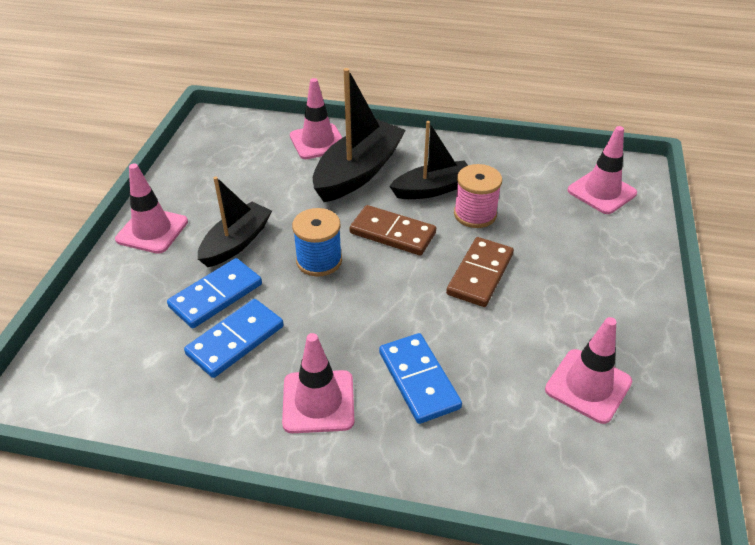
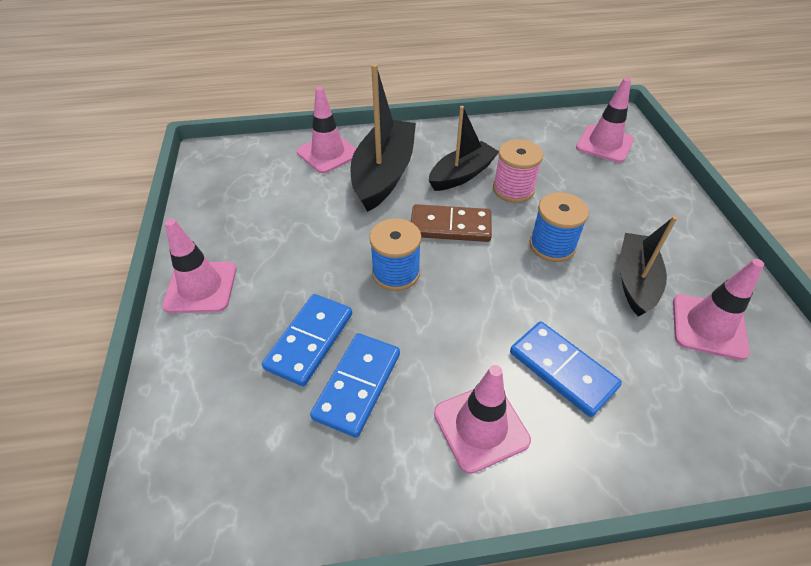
camera: 20 degrees left, 5 degrees up
black boat [198,176,272,267] -> black boat moved to [619,216,677,317]
brown domino [446,237,514,307] -> blue spool [529,192,589,262]

